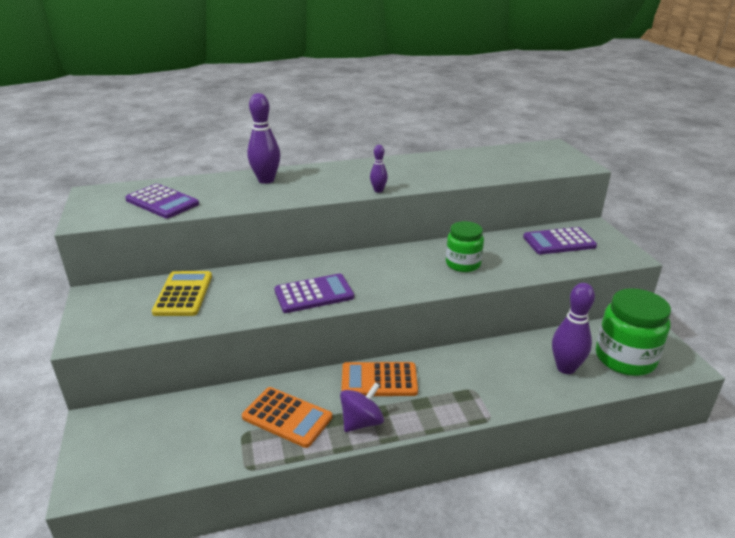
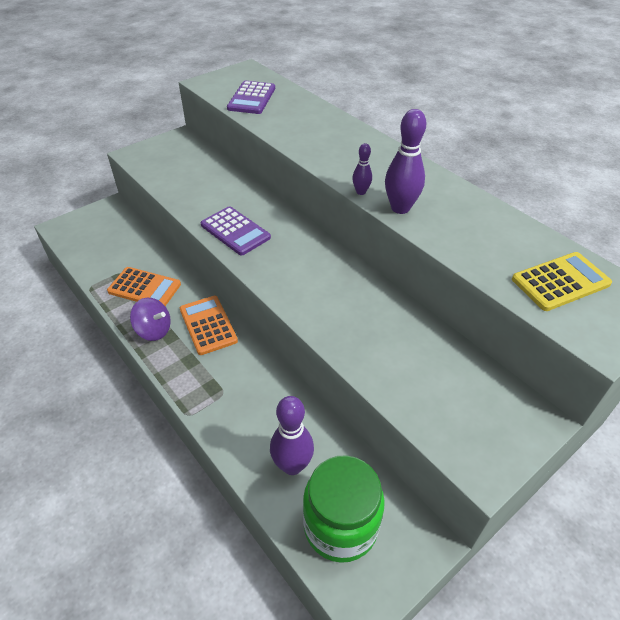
camera: 65 degrees right, 15 degrees up
yellow calculator [152,271,212,316] -> yellow calculator moved to [512,252,612,311]
orange calculator [242,387,332,448] -> orange calculator turned 75 degrees counterclockwise [107,267,181,306]
purple bowling pin [247,93,280,184] -> purple bowling pin moved to [385,109,426,214]
green jar [446,221,484,272] -> none
purple calculator [523,227,597,254] -> none

